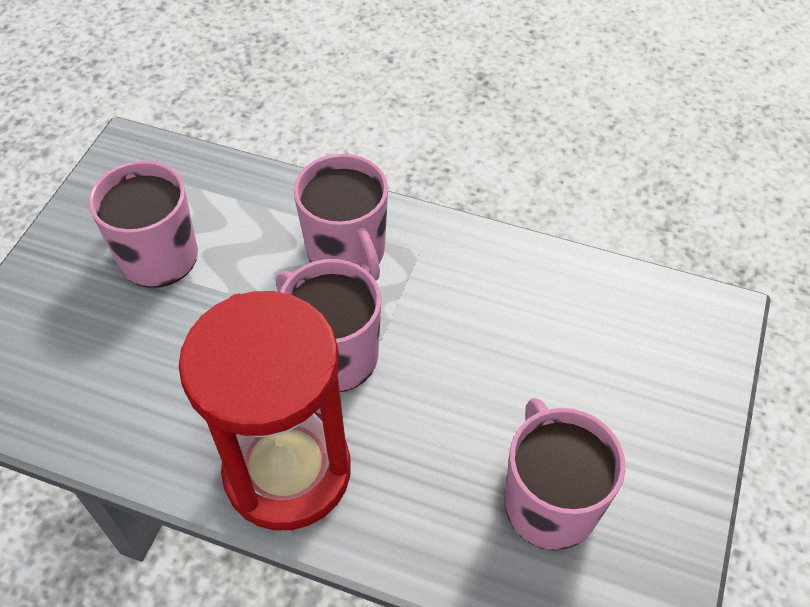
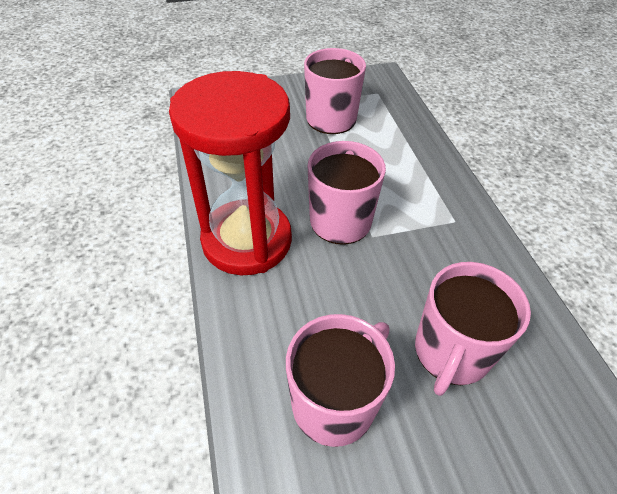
camera: 55 degrees right, 5 degrees down
pink mug [294,154,388,281] -> pink mug moved to [415,262,531,396]

